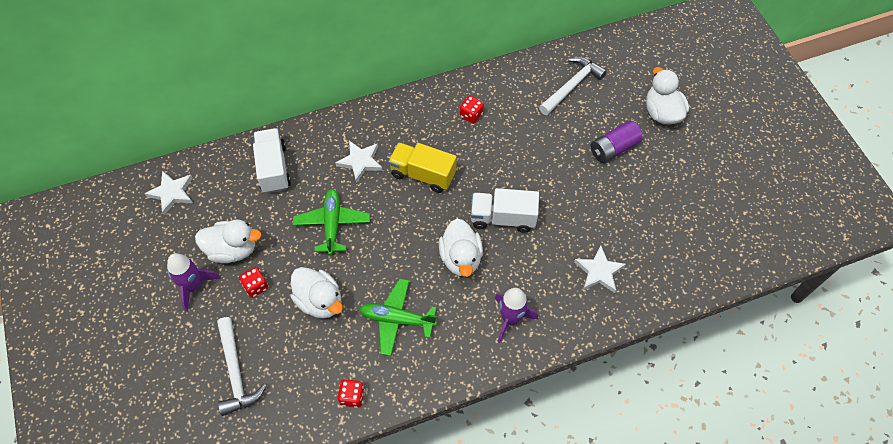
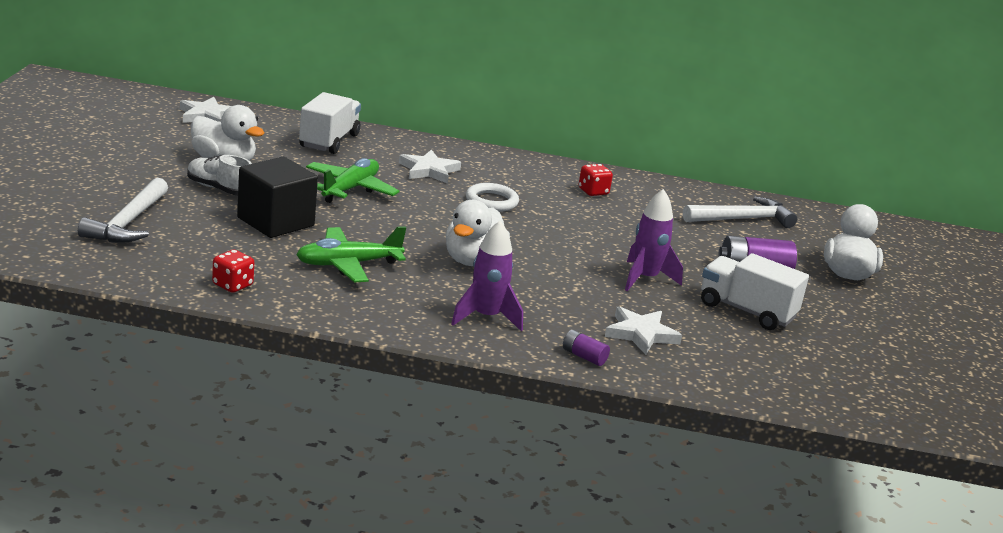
camera: 25 degrees right, 35 degrees down
purple rocket [167,253,221,312] -> purple rocket moved to [625,189,683,291]
red dice [239,267,268,298] -> white shoe [187,155,252,195]
white duck [291,267,343,319] -> black cube [237,157,318,238]
green plane [360,279,437,356] -> green plane turned 60 degrees counterclockwise [296,226,406,282]
yellow truck [388,142,457,193] -> white ring [466,183,519,212]
white truck [471,188,539,233] -> white truck moved to [701,253,809,330]
none -> purple battery [563,329,610,366]

